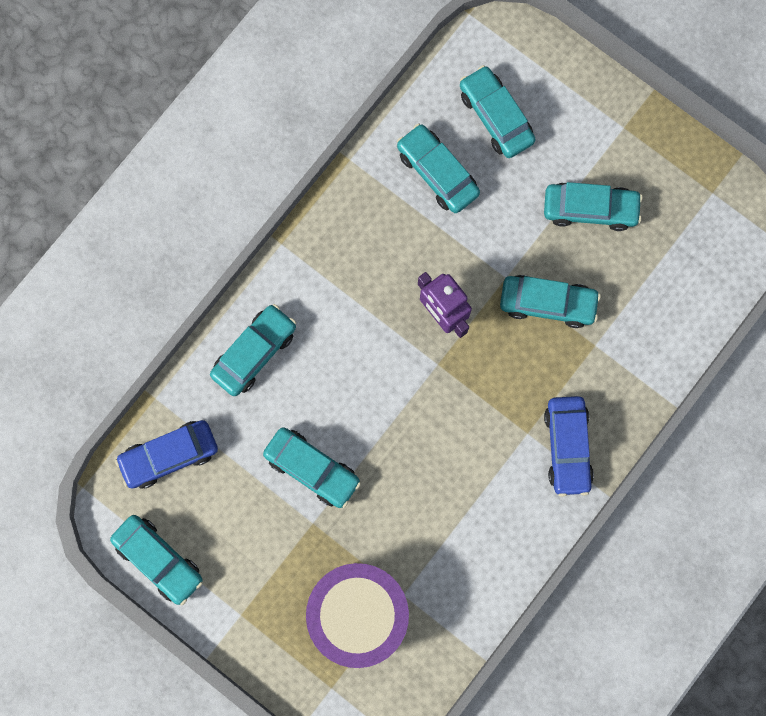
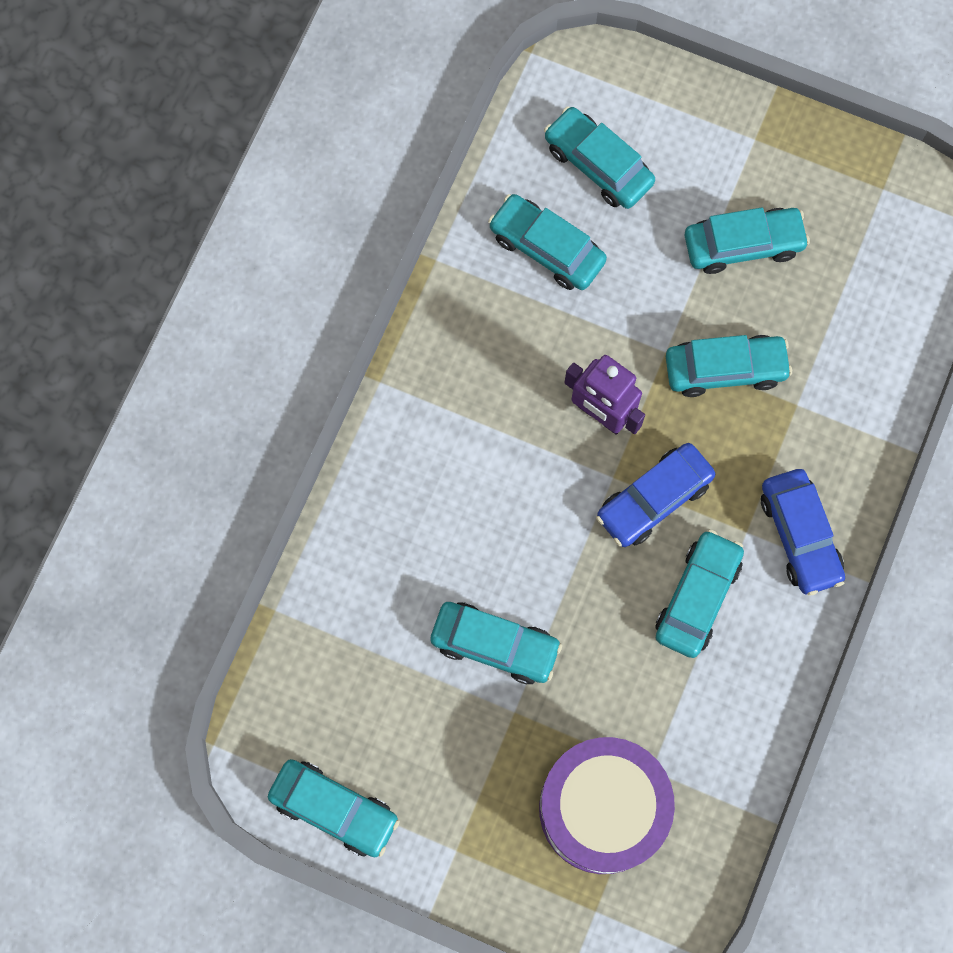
camera: 15 degrees left, 5 degrees down
blue car [115,420,218,489] -> blue car moved to [596,443,715,547]
turquoise car [210,304,296,396] -> turquoise car moved to [656,529,744,658]

